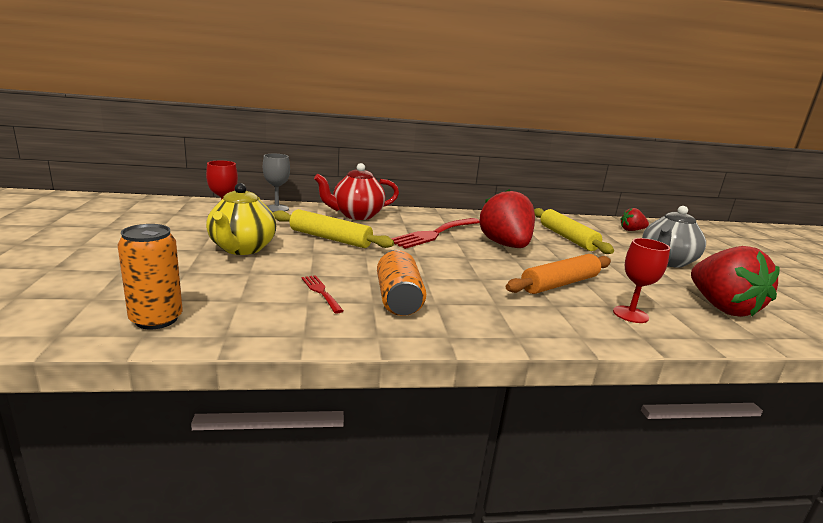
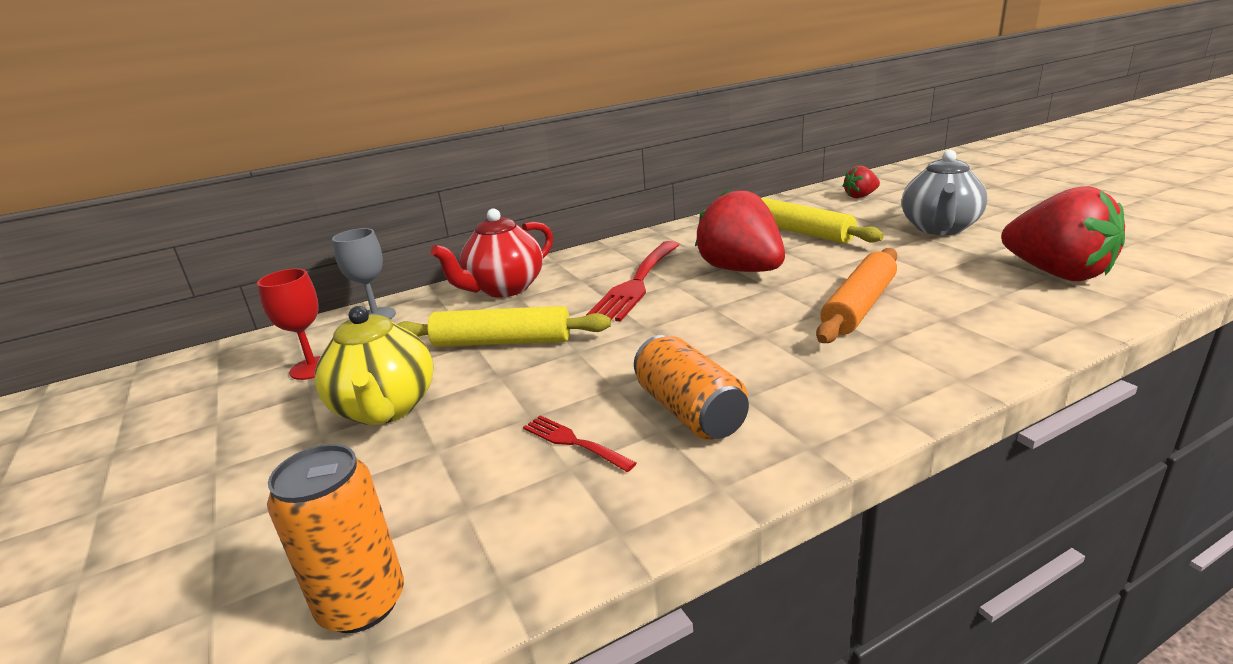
camera: 15 degrees left, 5 degrees up
red goblet [613,238,670,323] -> none

